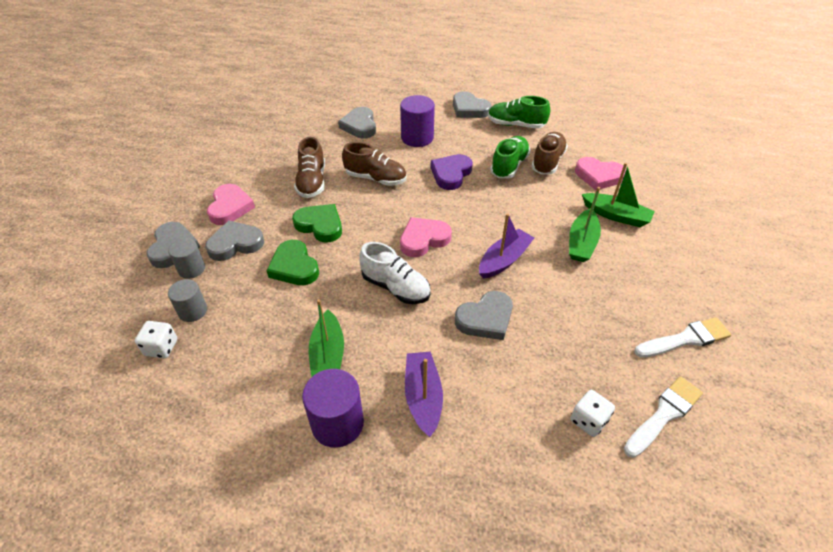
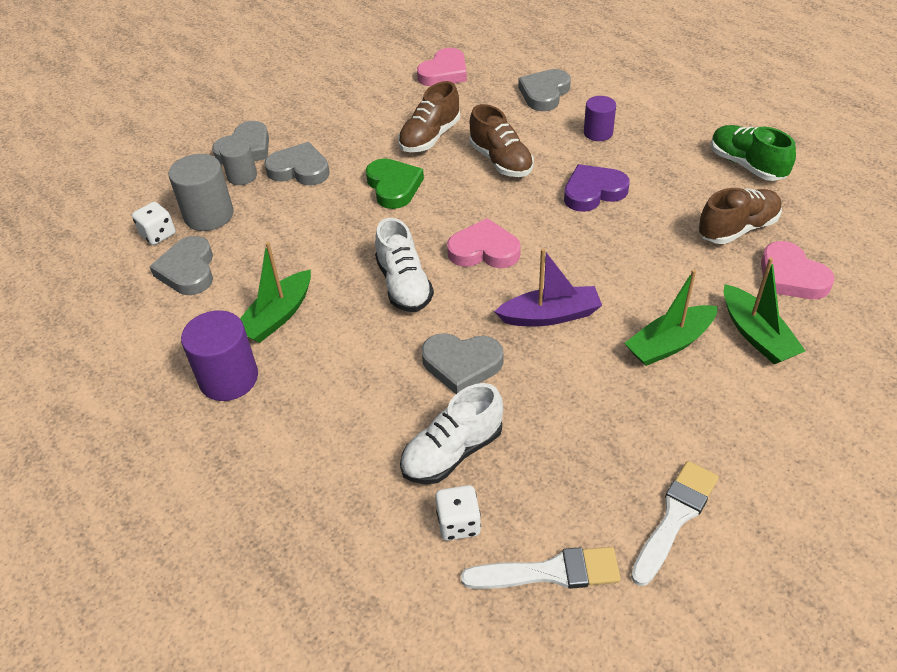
camera: 40 degrees right, 0 degrees up
grey cylinder [168,279,207,322] -> grey cylinder [169,154,234,231], size x1.58
pink heart [207,184,255,225] -> pink heart moved to [417,48,467,86]
green heart [267,240,319,285] -> none
purple cylinder [400,95,435,147] -> purple cylinder [584,96,616,141], size x0.63
purple boat [405,351,443,437] -> none
grey heart [453,91,491,118] -> grey heart moved to [149,236,213,295]
green shoe [490,136,531,178] -> none
white brush [634,317,731,358] -> white brush turned 75 degrees counterclockwise [631,461,719,586]
none -> white shoe [400,383,503,484]

